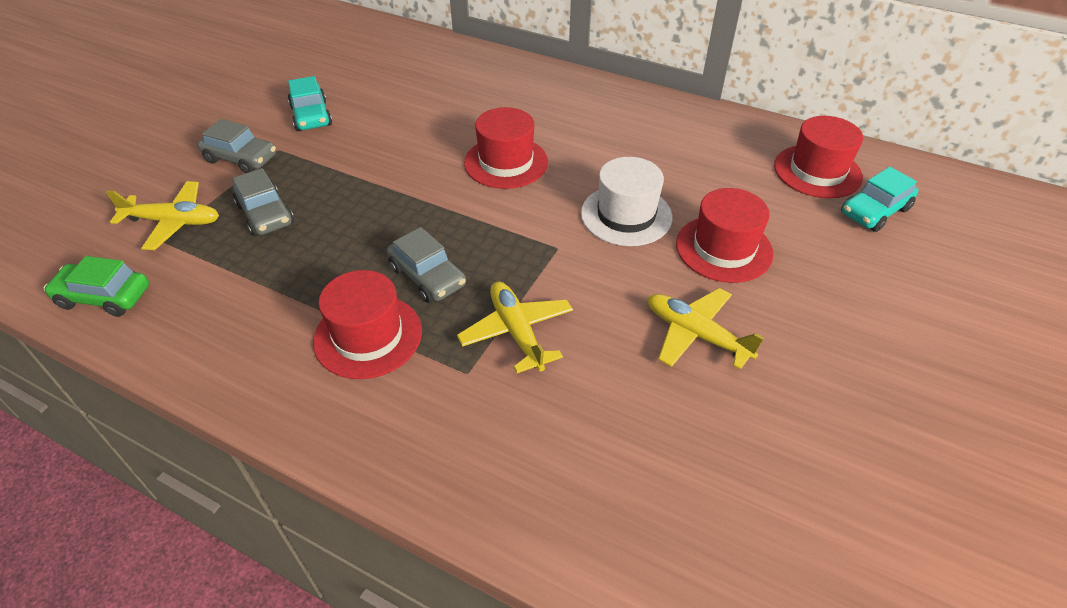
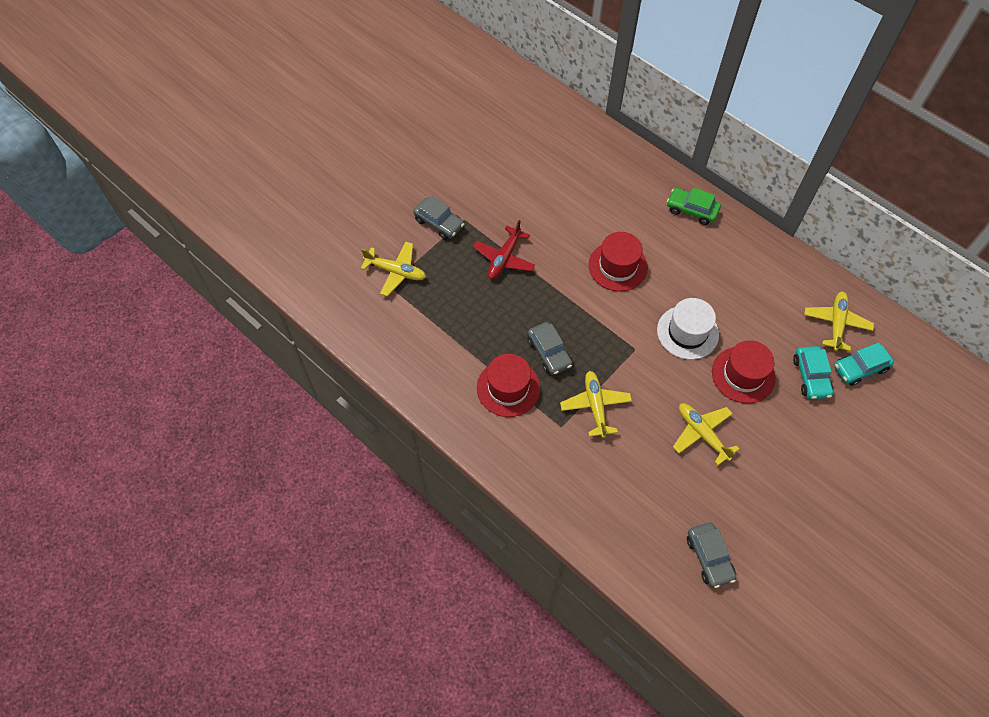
camera: 15 degrees right, 15 degrees up
green car [43,256,149,317] -> green car moved to [667,188,721,225]
grey car [232,168,294,236] -> grey car moved to [687,523,736,588]
turquoise car [288,76,332,131] -> turquoise car moved to [793,346,833,399]
red hat [774,116,863,198] -> yellow plane [804,292,874,351]
none -> red plane [473,220,535,279]

